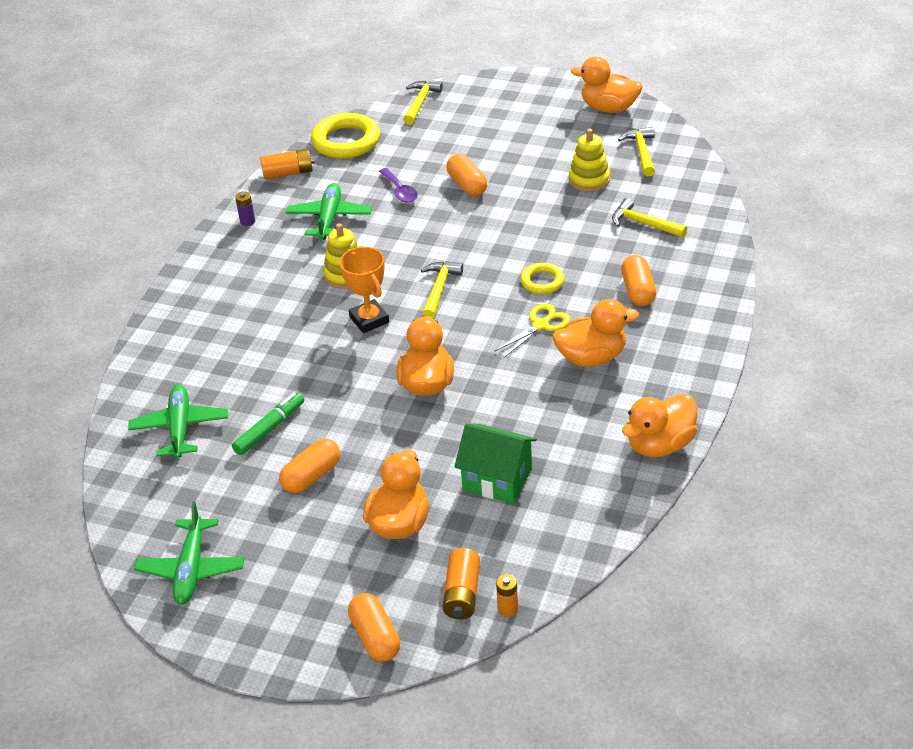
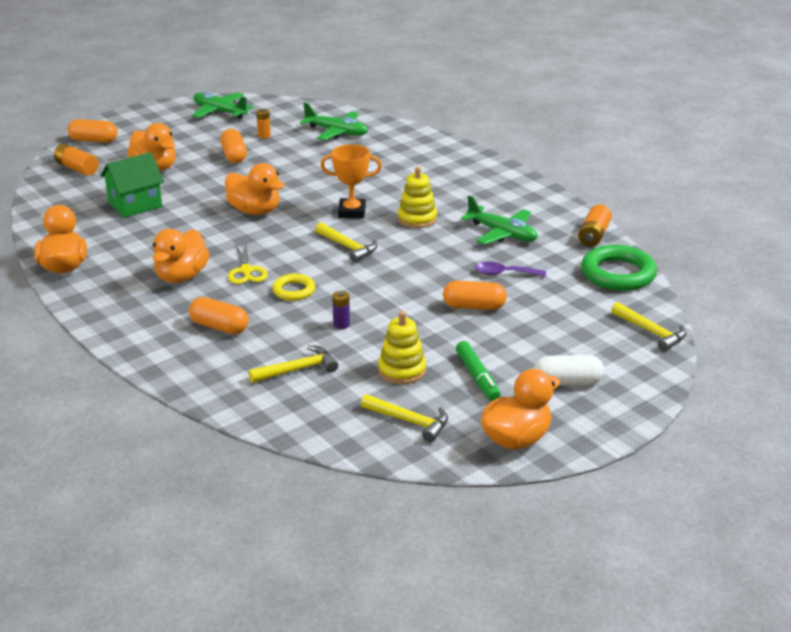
camera: 120 degrees right, 10 degrees down
green marker [232,392,304,455] -> green marker moved to [456,341,501,401]
purple battery [235,191,255,226] -> purple battery moved to [332,291,350,329]
yellow ring [311,113,380,159] -> green ring [581,245,657,291]
orange battery [496,574,518,617] -> orange battery moved to [256,108,271,138]
none -> white capsule [534,355,604,386]

